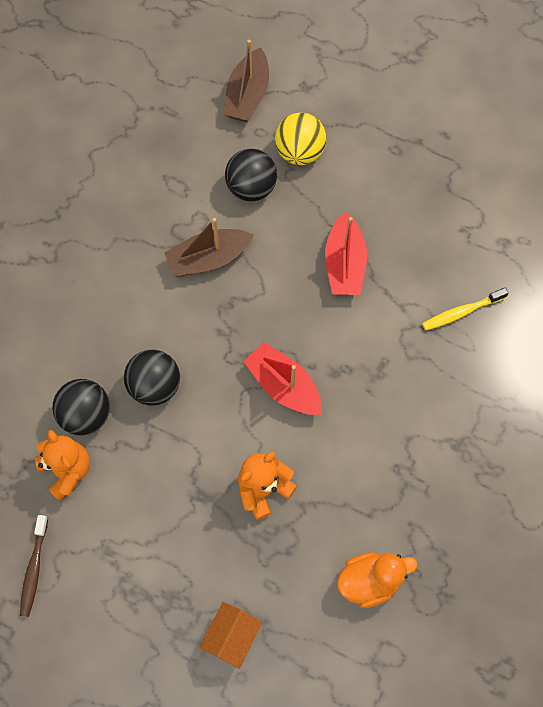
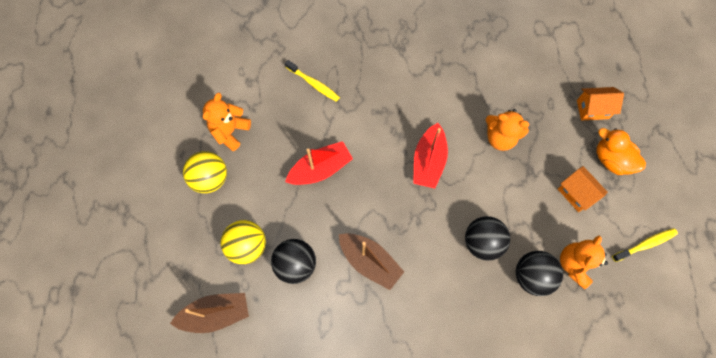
camera: 120 degrees left, 0 degrees up
brown toothbrush [20,515,48,617] -> yellow toothbrush [612,228,678,262]
orange duck [337,552,417,608] -> orange duck moved to [597,128,646,175]
none -> yellow ball [183,151,227,193]
none -> orange teddy bear [203,93,251,151]
none -> orange house [558,166,608,212]

